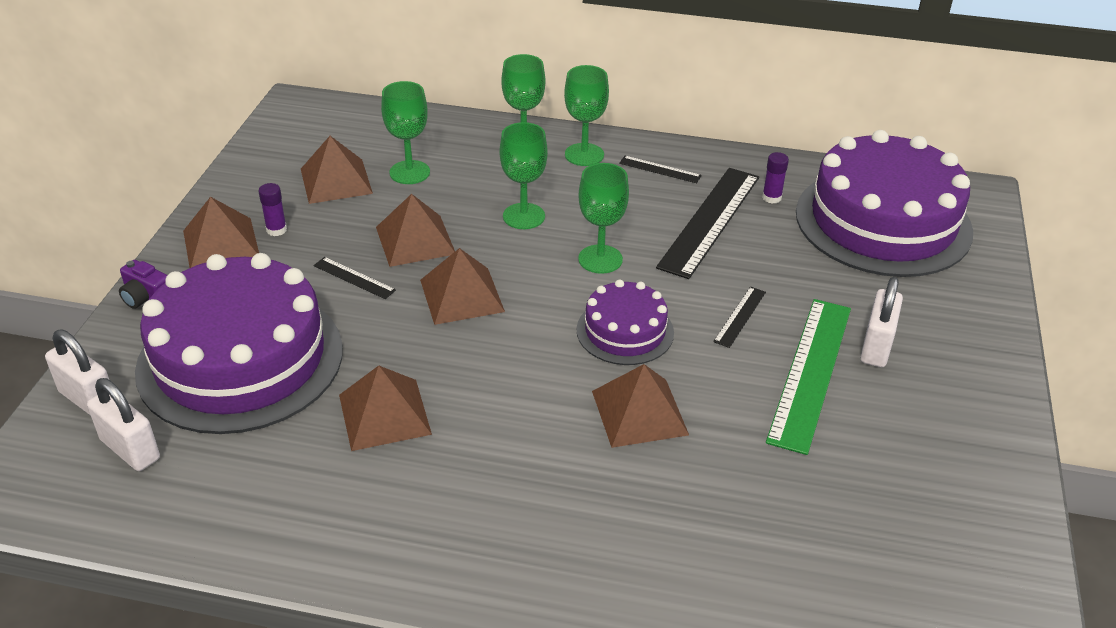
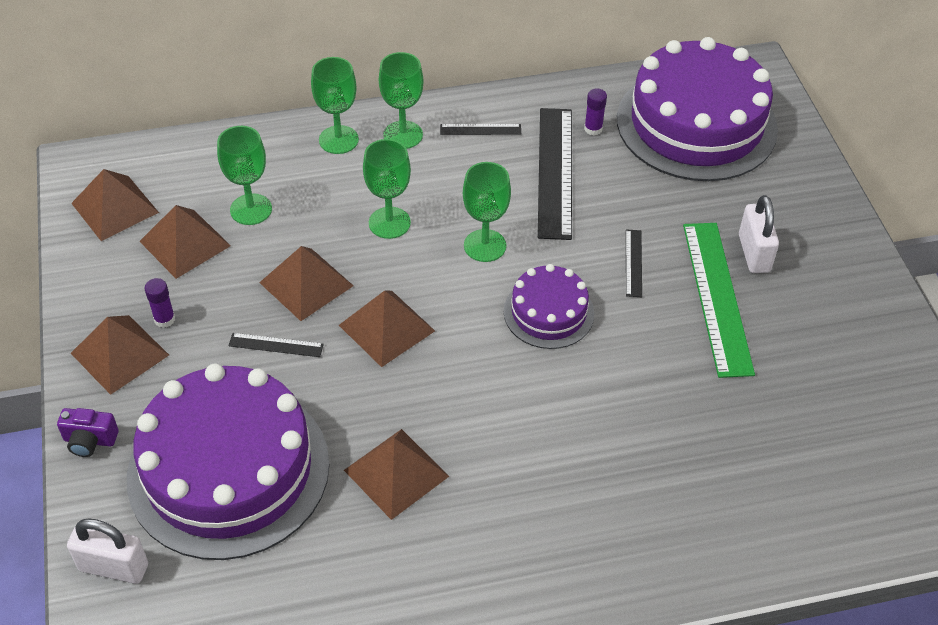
camera: 25 degrees left, 10 degrees up
white padlock [87,378,160,471] -> none
brown pyramid [592,364,689,448] -> brown pyramid moved to [71,169,159,241]

